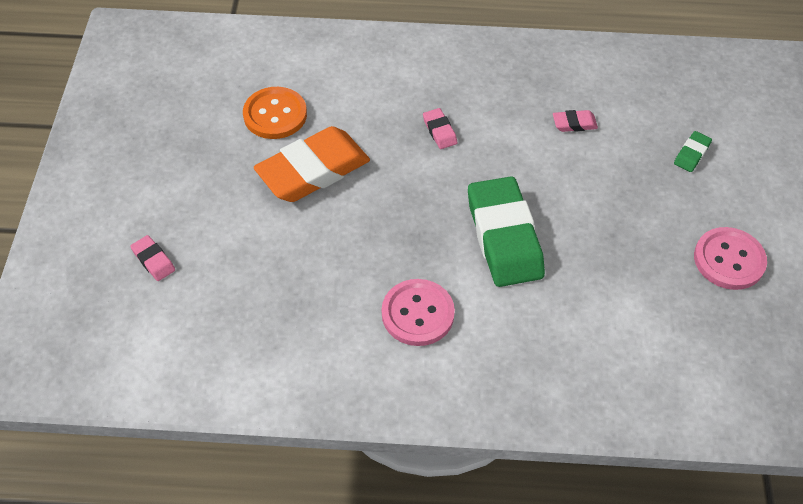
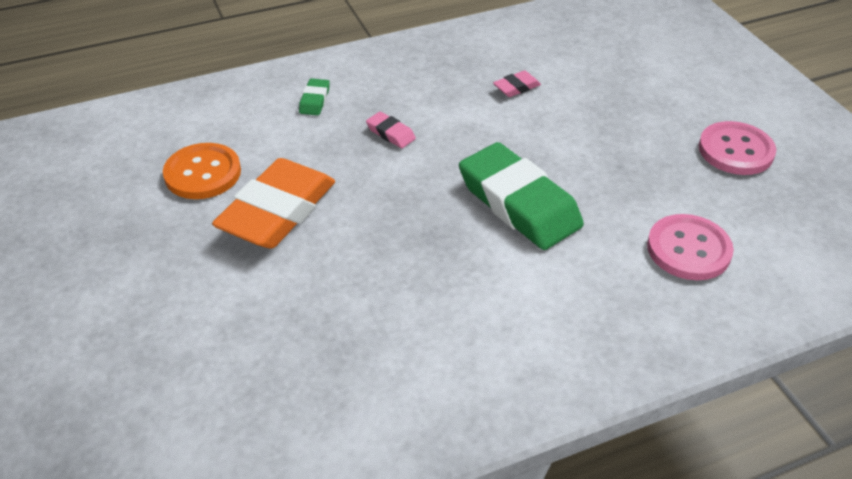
camera: 25 degrees left, 10 degrees down
pink eraser [130,235,175,281] -> none
pink button [382,279,455,346] -> pink button moved to [647,214,734,280]
green eraser [674,131,712,172] -> green eraser moved to [299,78,330,115]

